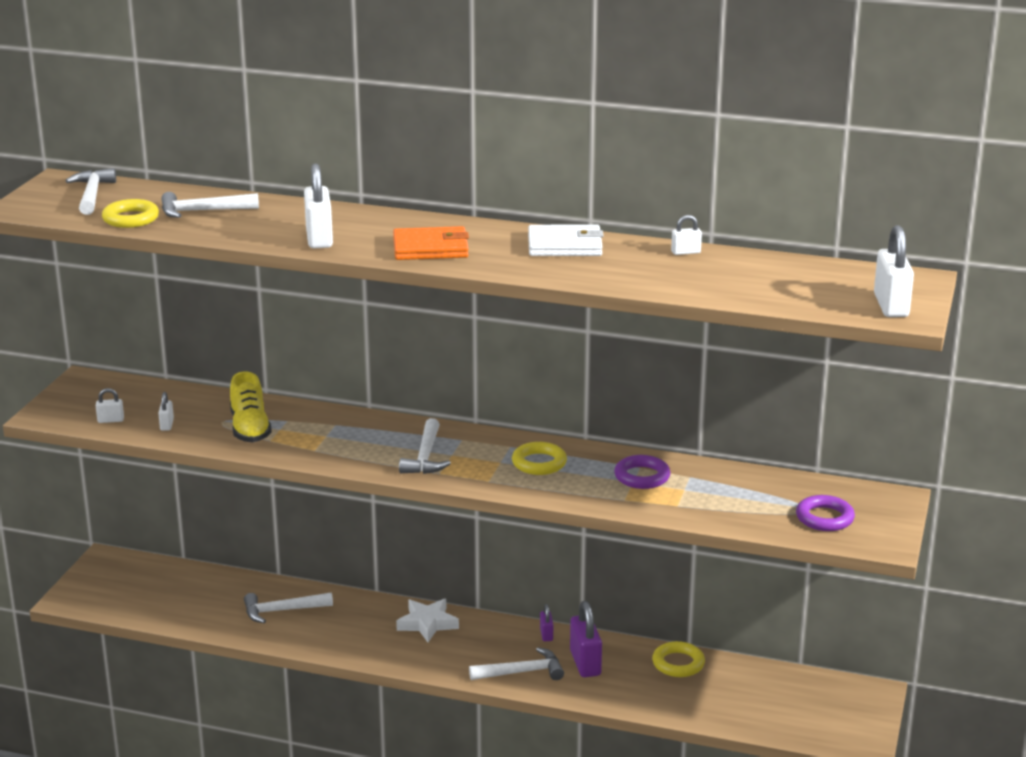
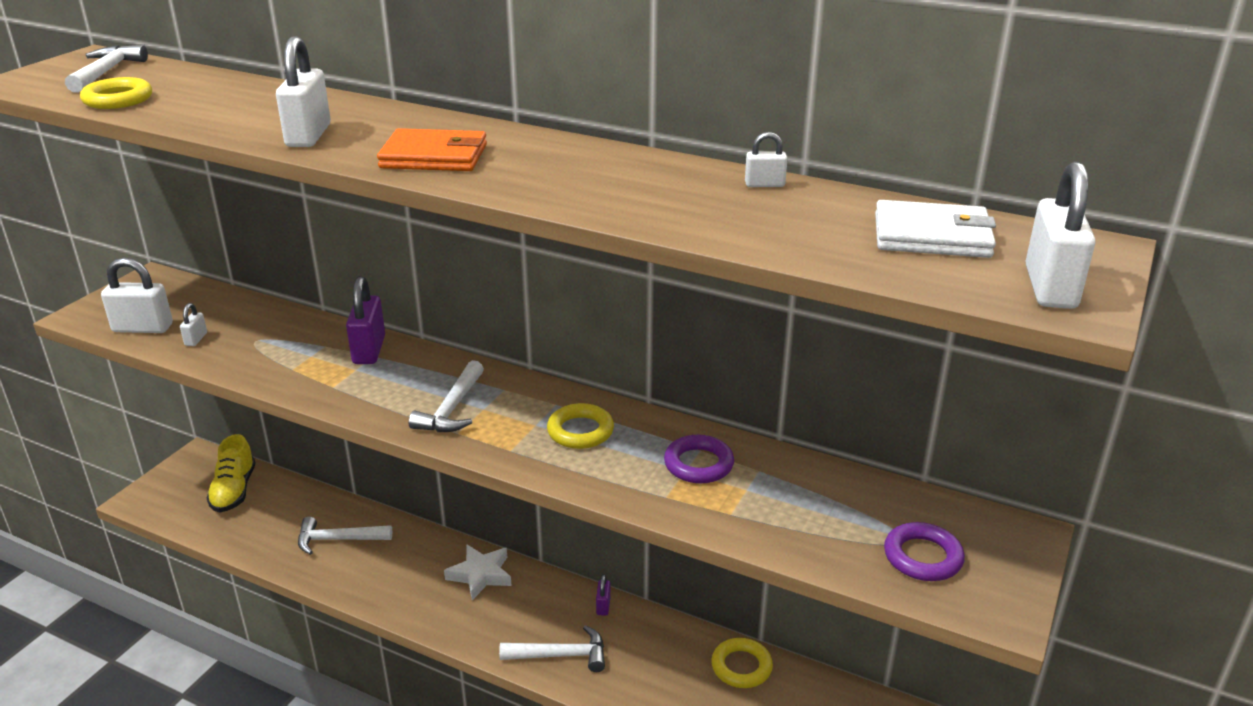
camera: 10 degrees right, 5 degrees up
white padlock [96,388,124,423] -> white padlock [101,257,173,333], size x1.98
white hammer [161,192,259,218] -> none
yellow shoe [230,371,272,442] -> yellow shoe moved to [206,434,255,513]
white wallet [528,224,603,256] -> white wallet moved to [875,200,996,258]
purple padlock [570,601,602,677] -> purple padlock moved to [346,276,385,364]

